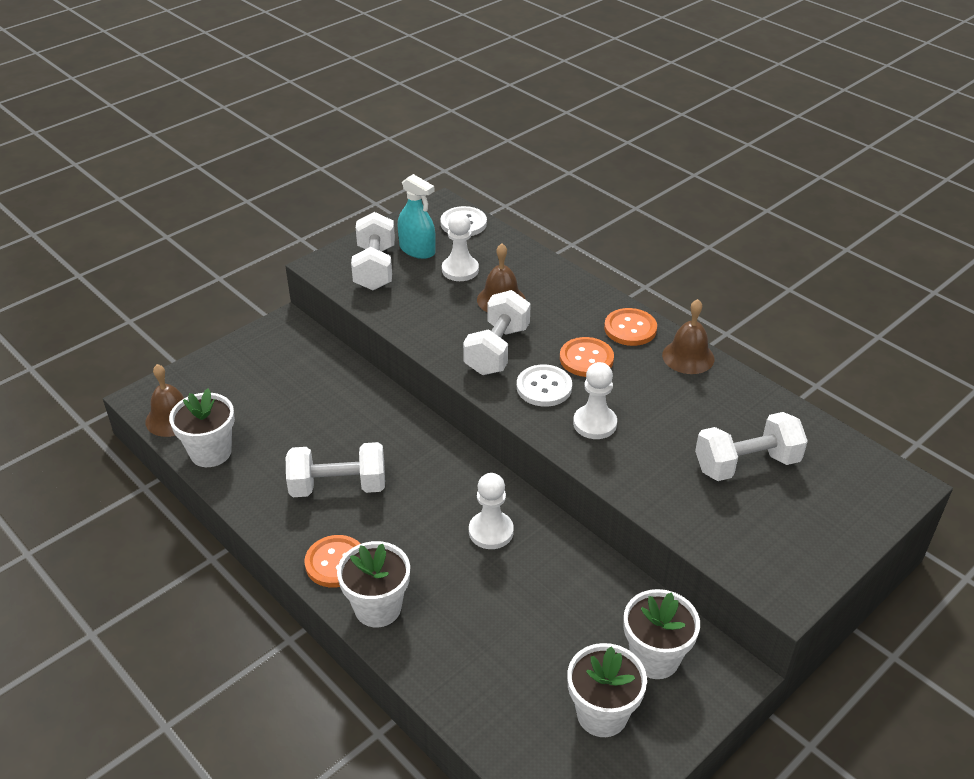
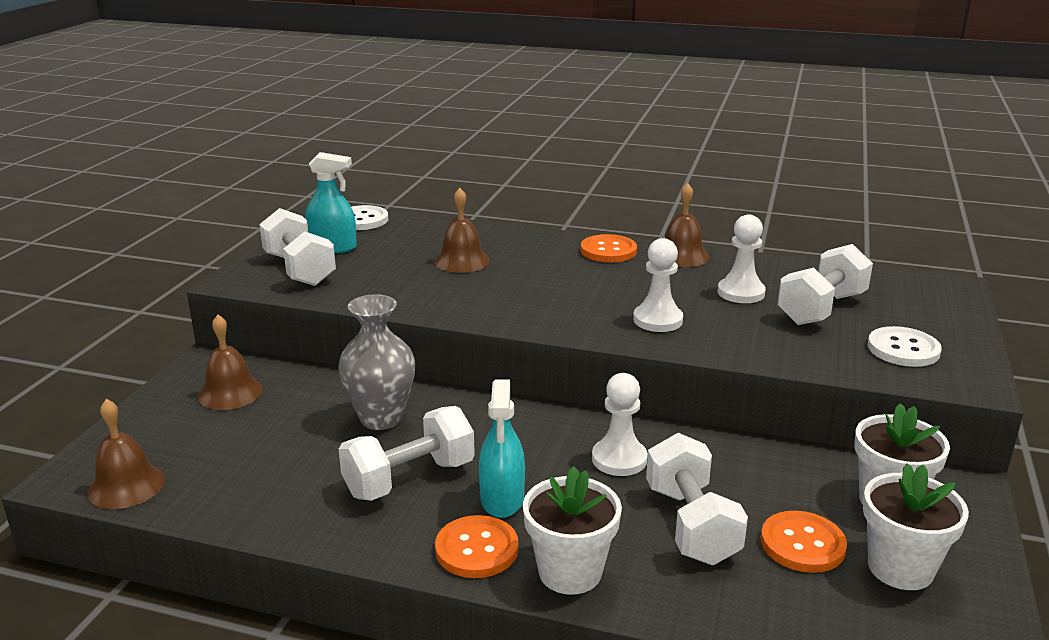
camera: 30 degrees left, 15 degrees down
white flower pot [169,388,235,467] -> none
white pawn [442,213,479,281] -> white pawn moved to [718,214,766,303]
white dumbbell [463,290,531,375] -> white dumbbell moved to [646,433,748,565]
white button [517,365,572,407] -> white button moved to [868,326,942,367]
orange button [560,337,614,377] -> orange button moved to [761,511,847,573]
none -> brown bell [198,315,263,410]
none -> grey vase [338,294,415,430]
none -> turquoise spray bottle [479,379,525,518]

